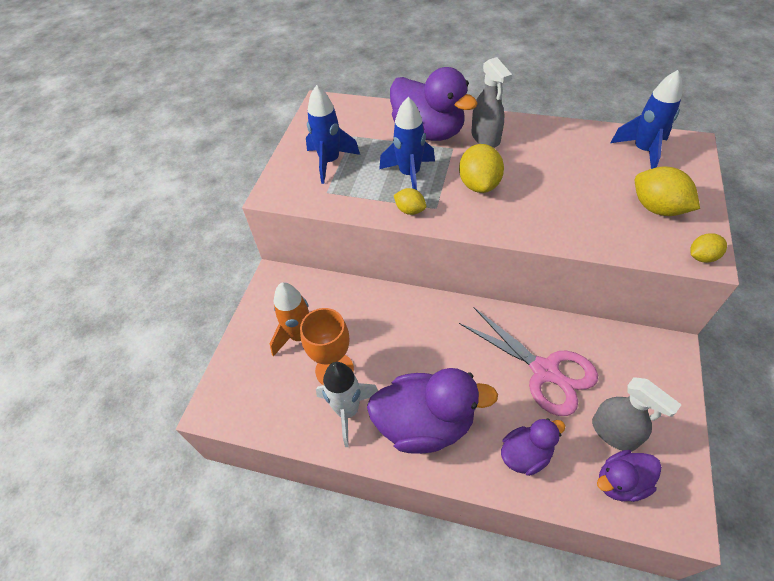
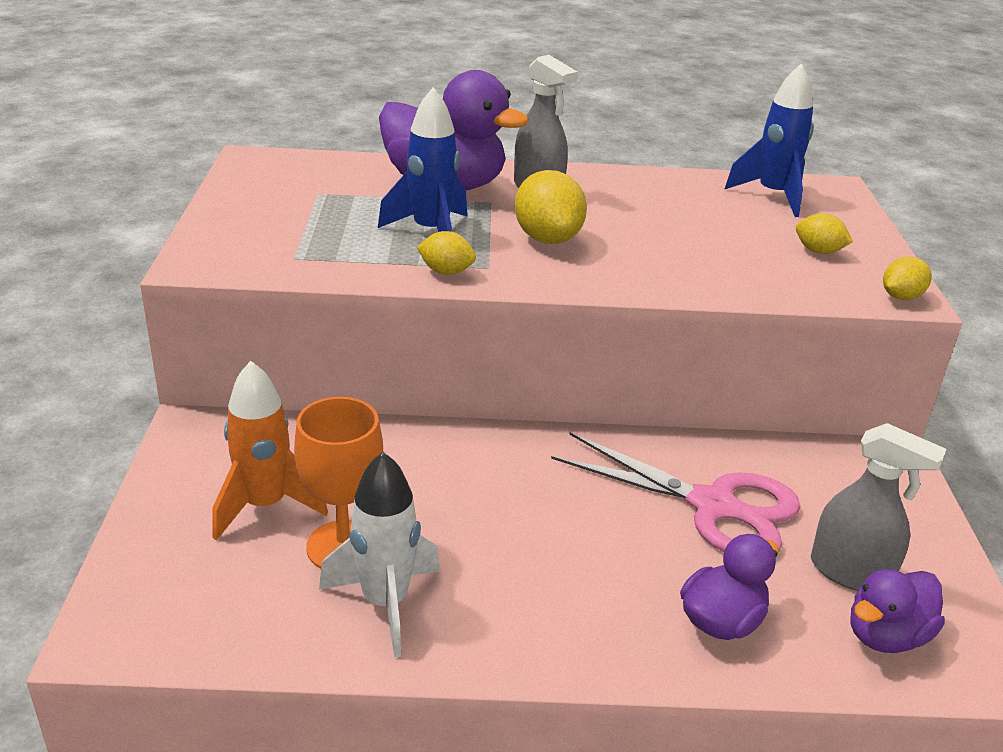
camera: 20 degrees left, 20 degrees down
blue rocket [306,85,360,184] -> none
purple duck [367,368,498,454] -> none
yellow lemon [635,167,700,216] -> yellow lemon [796,213,853,254], size x0.57

